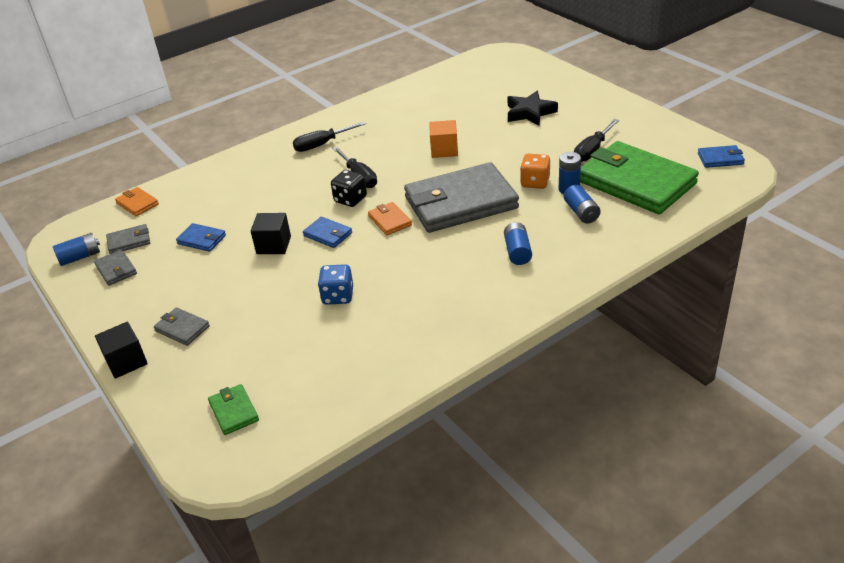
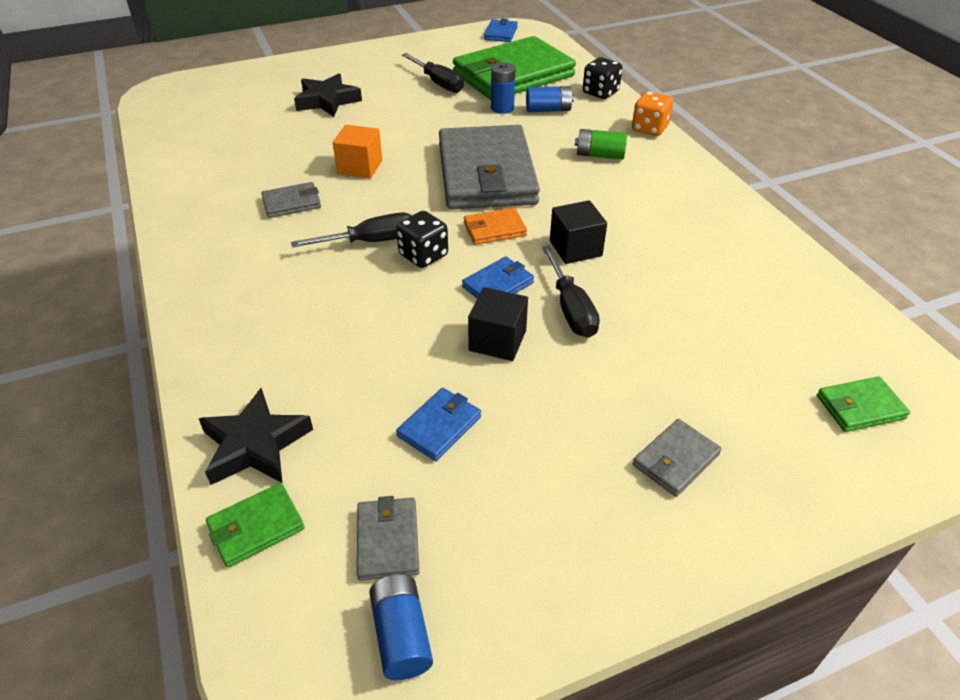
camera: 80 degrees left, 5 degrees up
grey wallet [94,249,137,286] -> grey wallet moved to [261,182,321,218]
black cube [95,322,148,379] -> black cube moved to [550,200,607,264]
orange wallet [115,187,159,216] -> green wallet [206,483,305,568]
black screwdriver [293,122,366,152] -> black screwdriver moved to [542,246,600,338]
blue dice [318,264,353,305] -> none
blue battery [504,222,532,265] -> green battery [575,129,627,159]
orange dice [520,154,551,189] -> orange dice moved to [632,91,673,136]
none -> black star [199,388,313,485]
none -> black dice [583,57,622,99]

